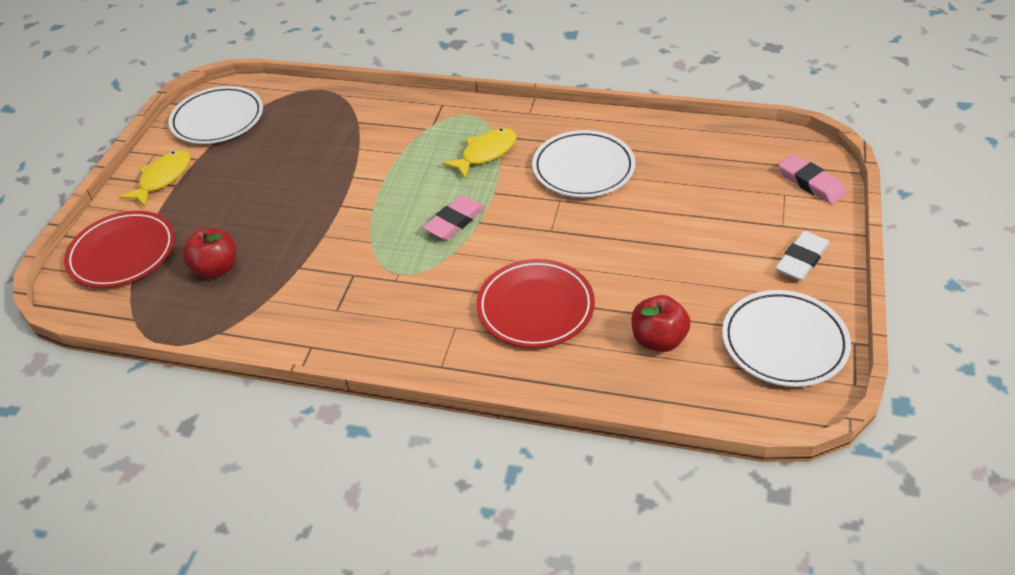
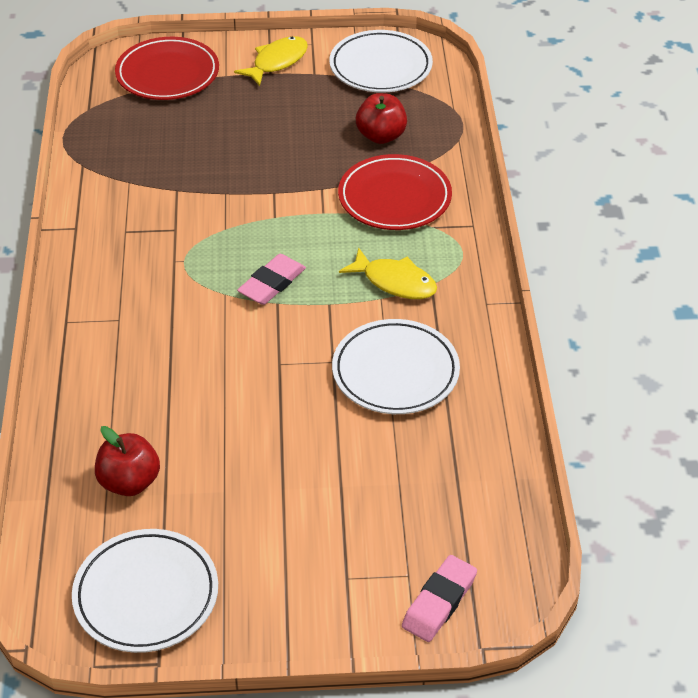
camera: 70 degrees right, 0 degrees up
yellow fish [119,150,191,207] -> yellow fish turned 60 degrees counterclockwise [234,36,308,86]
red apple [182,228,236,279] -> red apple moved to [356,93,407,144]
pink eraser [423,195,485,240] -> pink eraser turned 75 degrees counterclockwise [237,254,306,305]
red plate [476,259,595,348] -> red plate moved to [338,154,452,230]
white eraser [776,231,830,281] -> none

